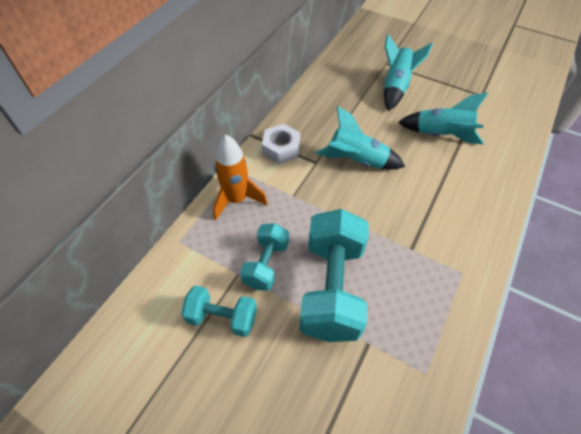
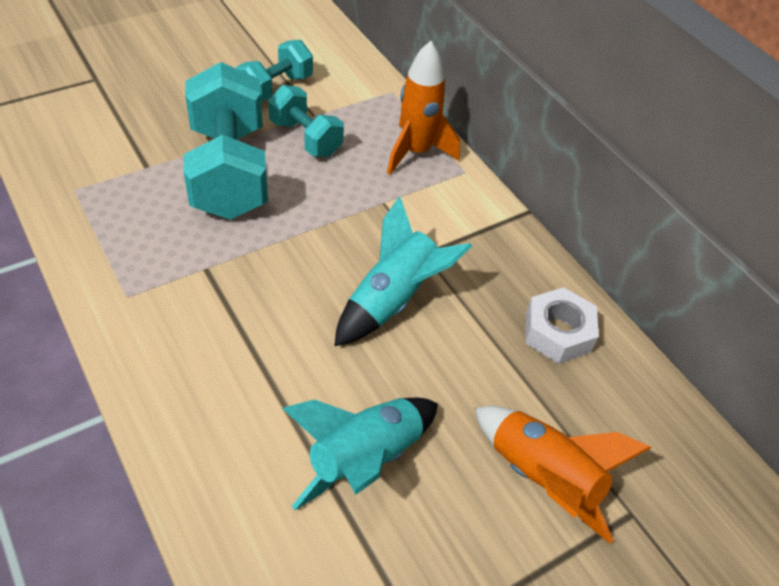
camera: 115 degrees right, 5 degrees down
white nut [262,124,300,164] -> white nut moved to [525,287,599,364]
turquoise dumbbell [299,209,369,342] -> turquoise dumbbell turned 45 degrees clockwise [183,62,268,220]
turquoise rocket [384,34,433,111] -> orange rocket [475,406,651,544]

